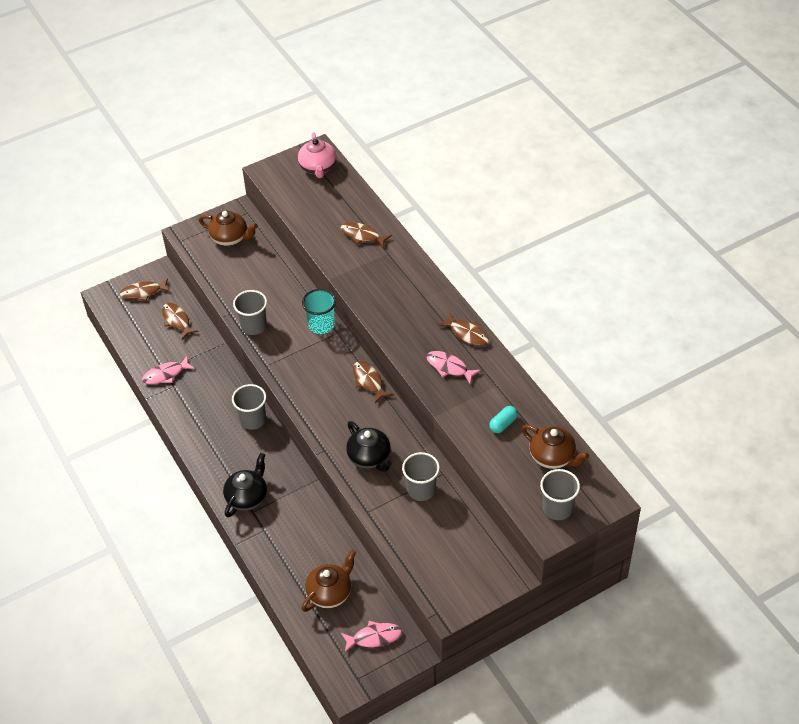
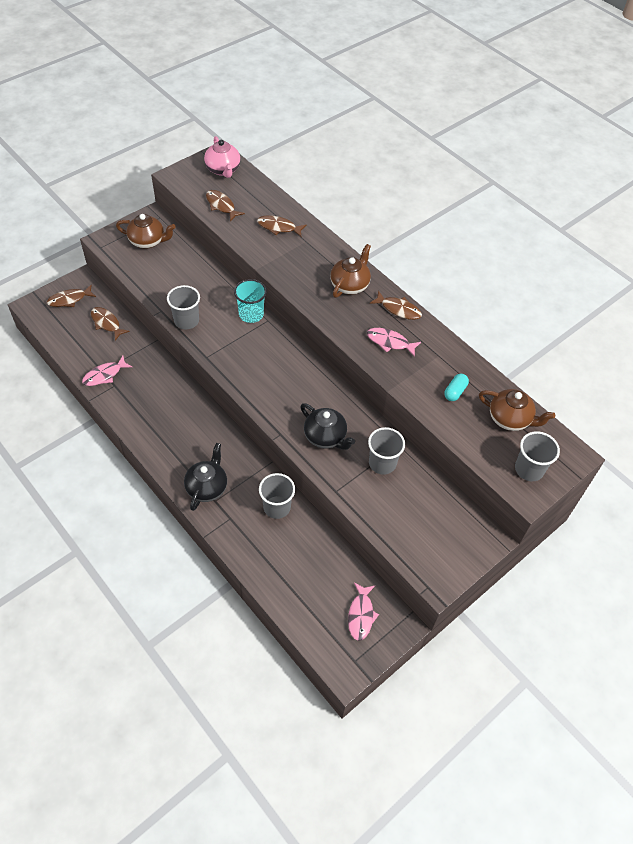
camera: 15 degrees left, 5 degrees up
grey cup [232,384,266,430] -> grey cup moved to [259,473,295,519]
brown teapot [301,550,356,612] -> brown teapot moved to [330,244,371,298]
pink fish [341,621,402,652] -> pink fish turned 120 degrees clockwise [348,583,379,641]
brown fish [353,361,393,403] -> brown fish moved to [206,190,245,222]

